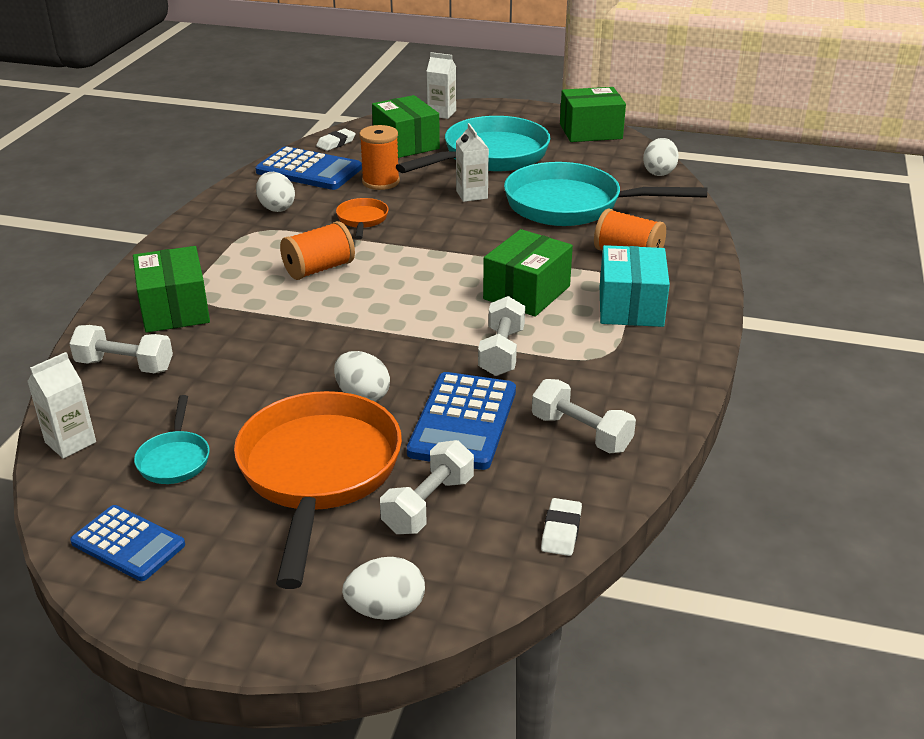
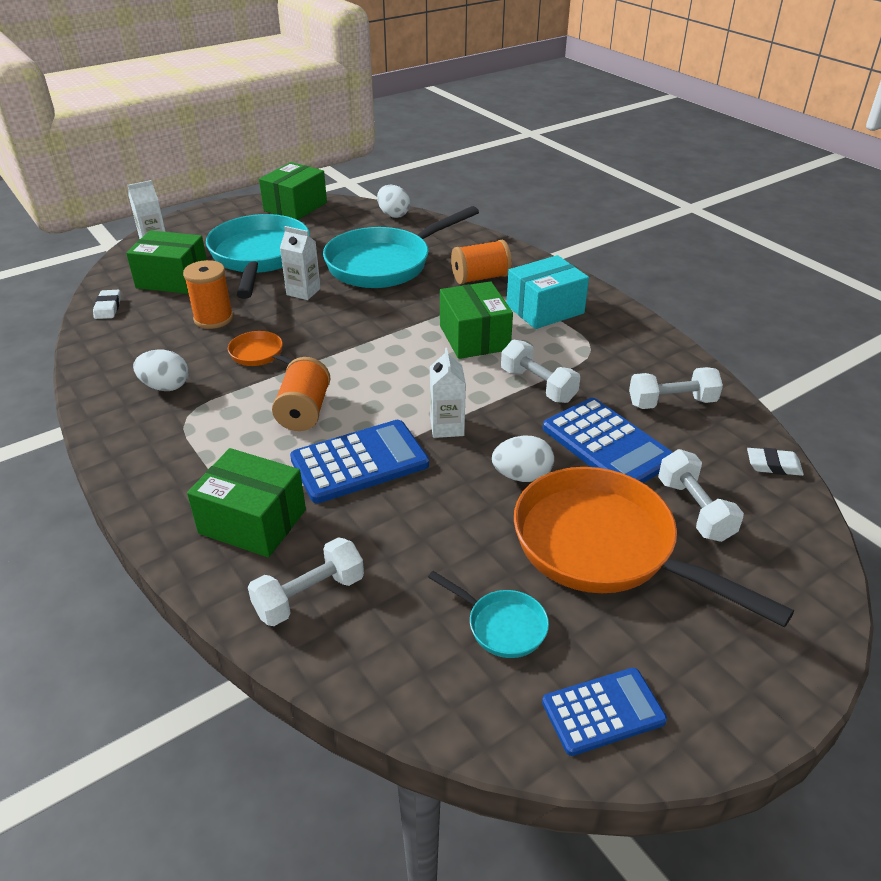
camera: 50 degrees left, 5 degrees up
white carton [27,352,96,459] -> white carton moved to [430,348,466,438]
blue calculator [255,146,362,190] -> blue calculator moved to [290,420,429,503]
white egg [342,557,425,620] -> none
white eraser [541,498,582,556] -> white eraser turned 45 degrees counterclockwise [747,448,804,476]
turquoise box [600,245,670,327] -> turquoise box turned 75 degrees counterclockwise [507,255,589,329]

